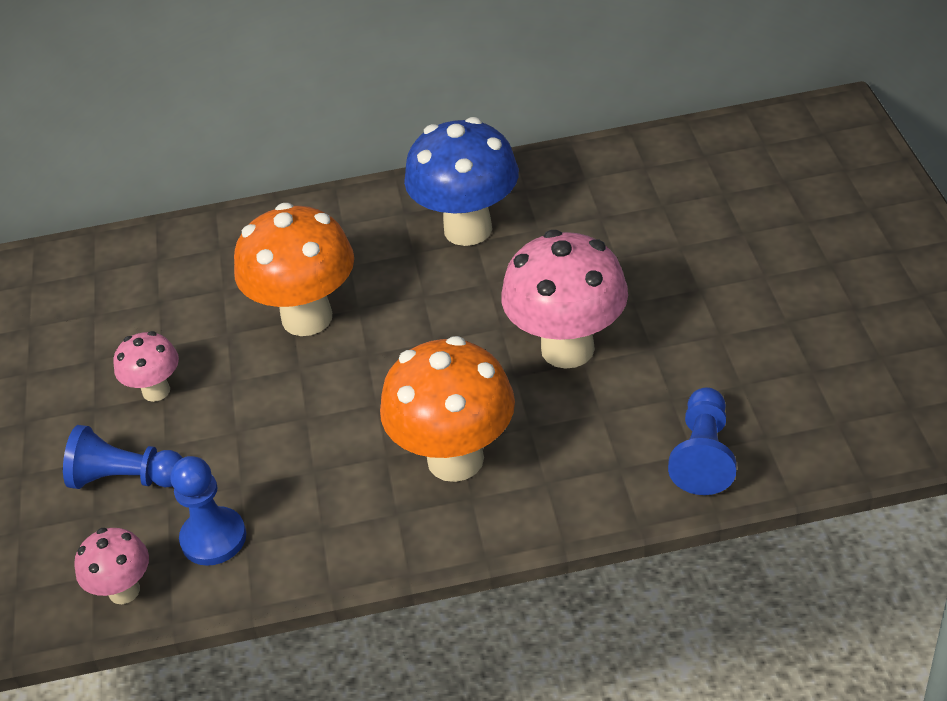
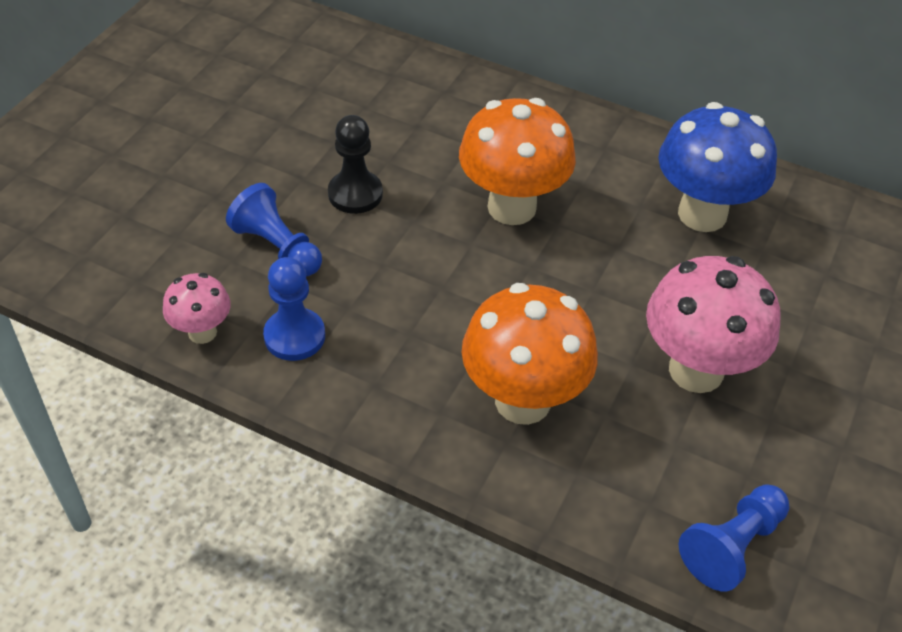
camera: 30 degrees right, 5 degrees up
pink mushroom [113,331,179,402] -> black pawn [328,115,383,214]

